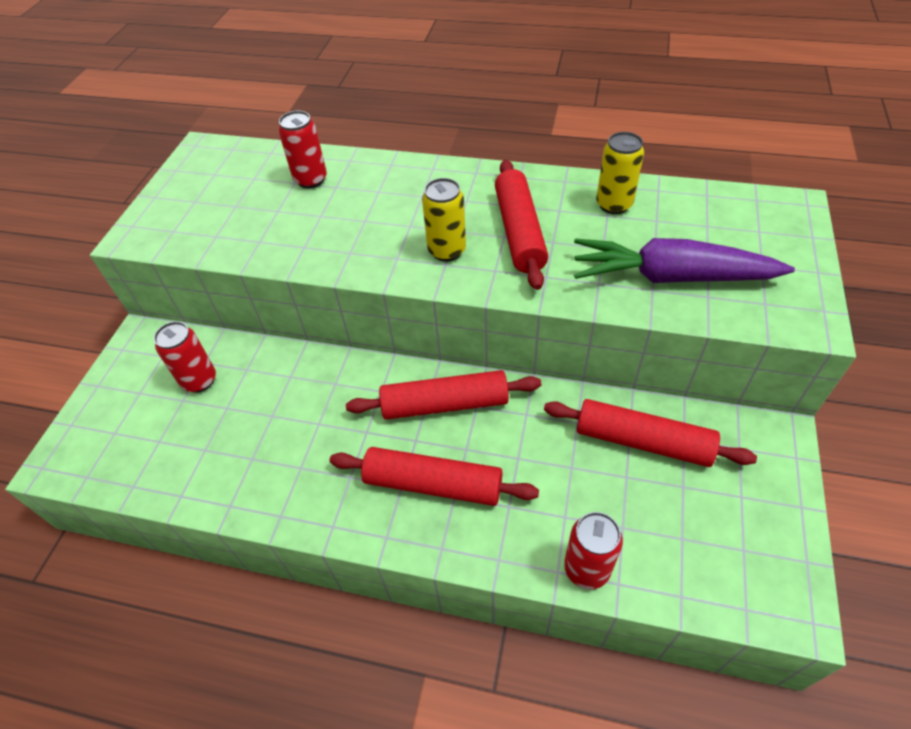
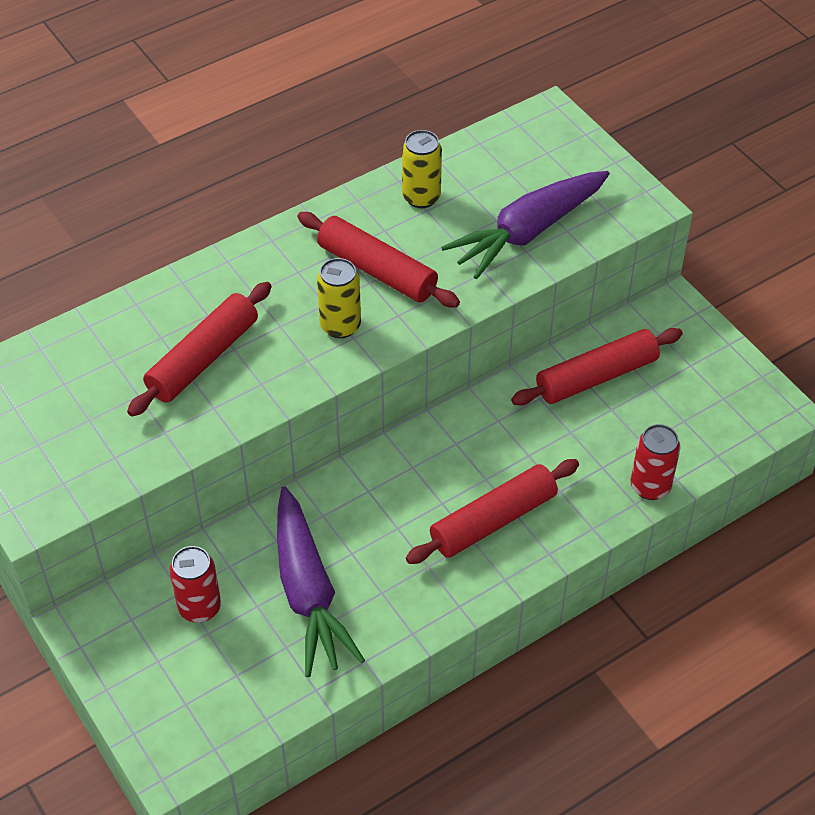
camera: 50 degrees left, 0 degrees up
red can [279,111,327,189] -> none
red rolling pin [346,370,541,420] -> red rolling pin moved to [127,282,272,417]
none -> purple carrot [277,486,365,677]

